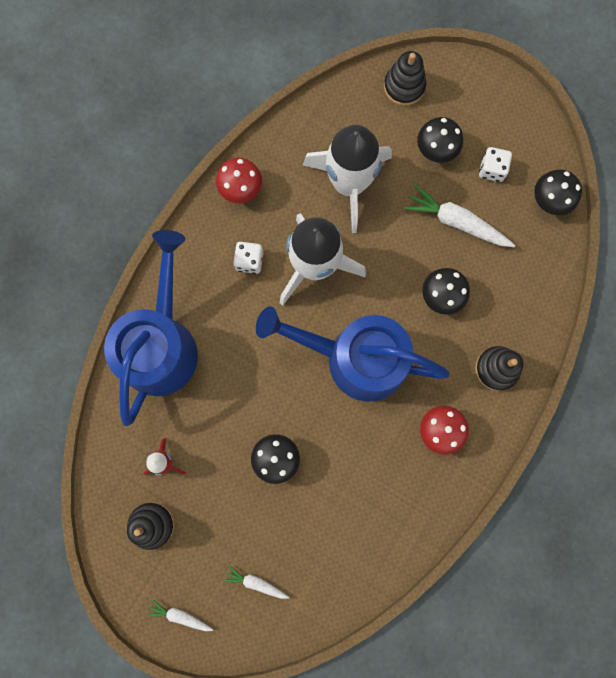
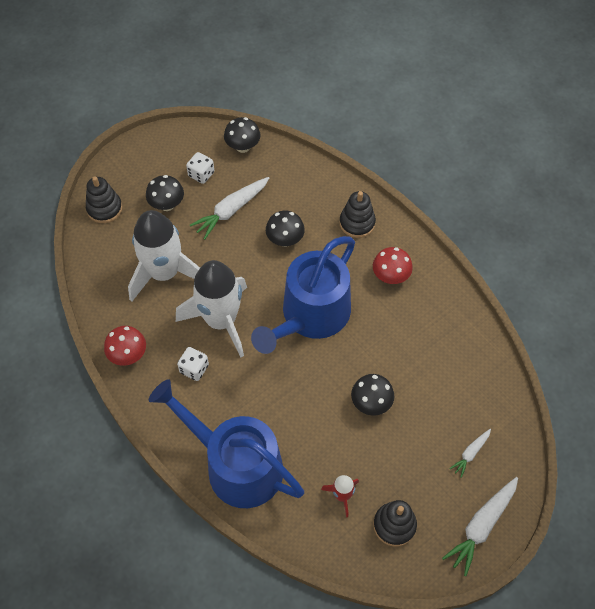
camera: 70 degrees left, 20 degrees down
white carrot [146,599,213,631] -> white carrot [442,477,518,576], size x1.82

